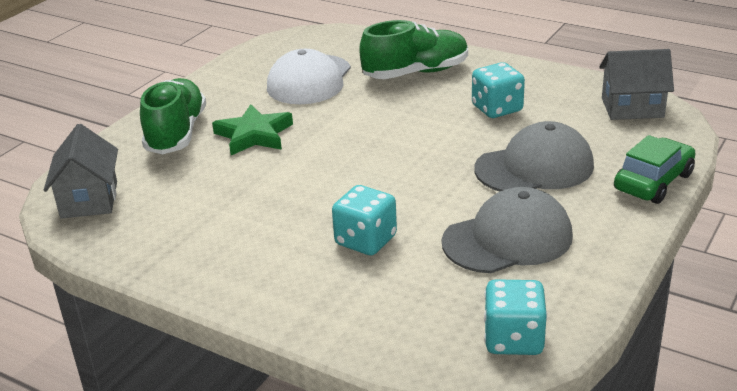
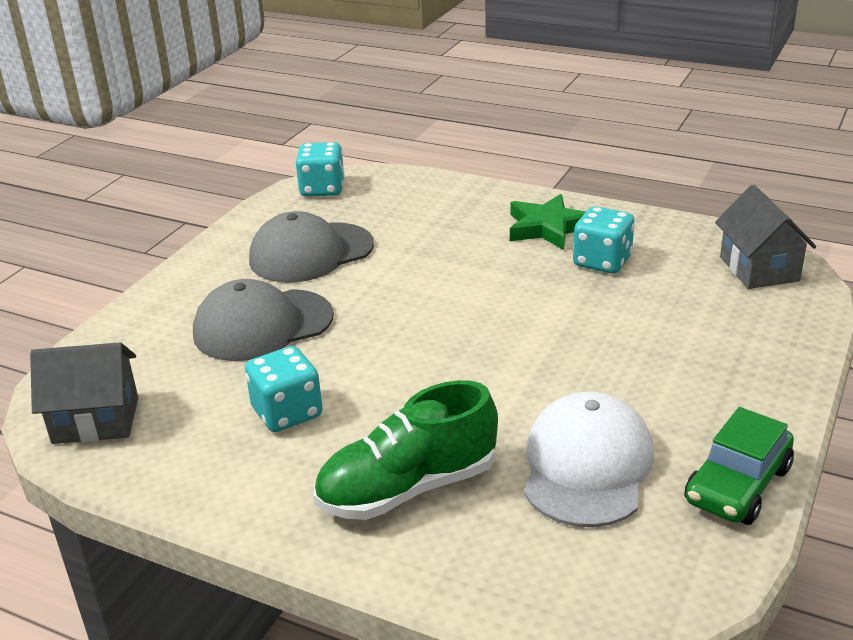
camera: 175 degrees right, 0 degrees up
green shoe [140,78,206,154] -> none
green star [212,104,293,155] -> green star moved to [510,194,586,250]
turquoise dice [332,185,397,255] -> turquoise dice moved to [573,206,635,274]
green car [614,135,696,204] -> green car moved to [685,407,794,525]

